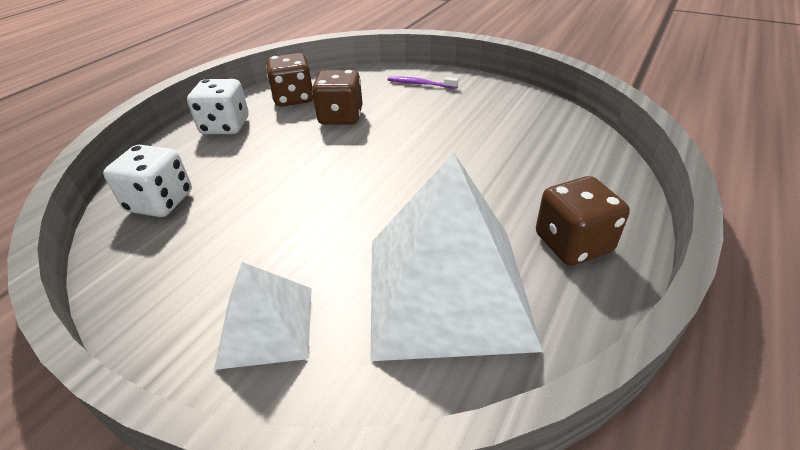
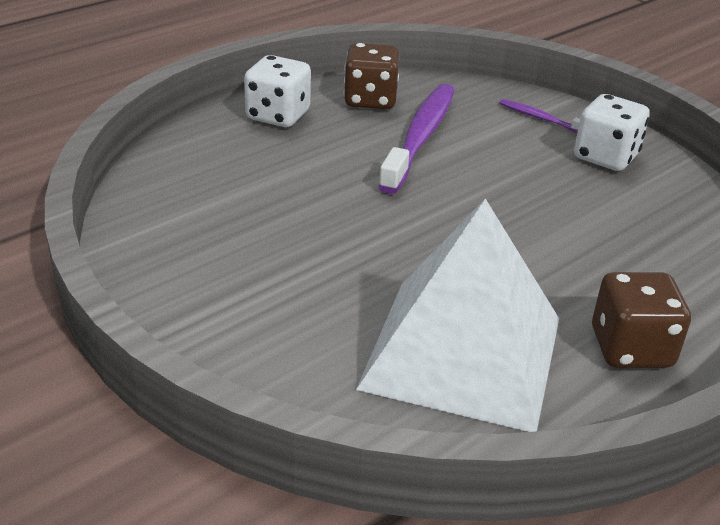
camera: 15 degrees right, 5 degrees down
white dice [103,145,192,217] -> white dice moved to [574,94,650,171]
white pyramid [214,262,312,370] -> none
brown dice [312,70,363,125] -> purple toothbrush [378,84,454,194]

